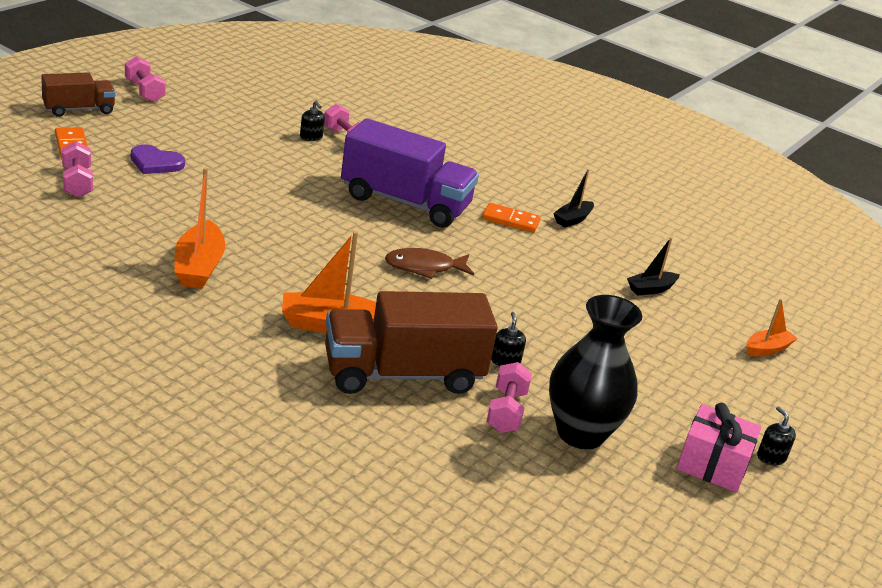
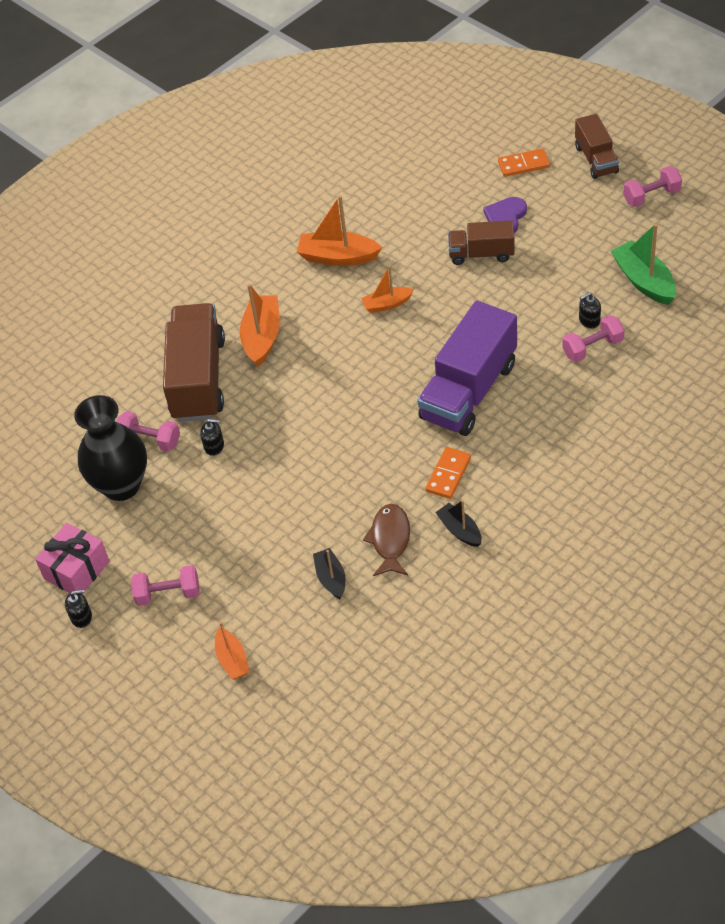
camera: 110 degrees right, 20 degrees up
pink dumbbell [62,141,93,198] -> pink dumbbell moved to [131,565,199,606]
brown fish [385,248,474,279] -> brown fish moved to [363,504,410,576]
none -> orange boat [361,266,414,313]
none -> brown truck [448,220,515,265]
none -> green boat [611,224,676,305]

